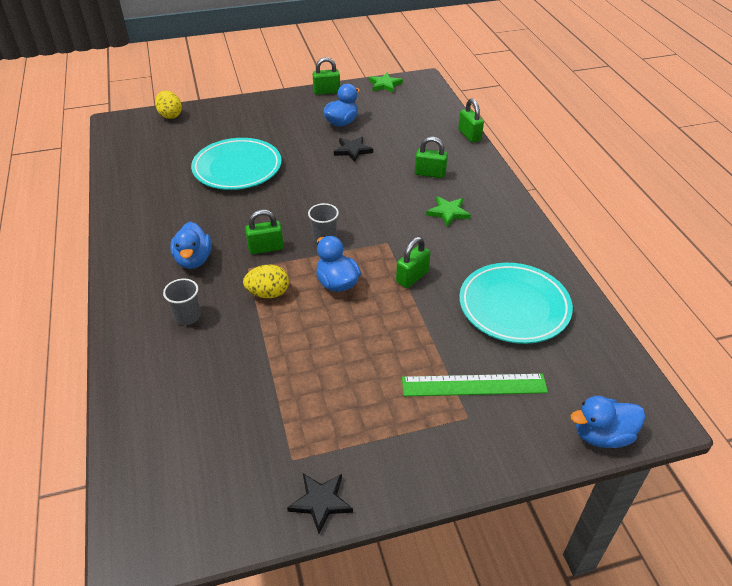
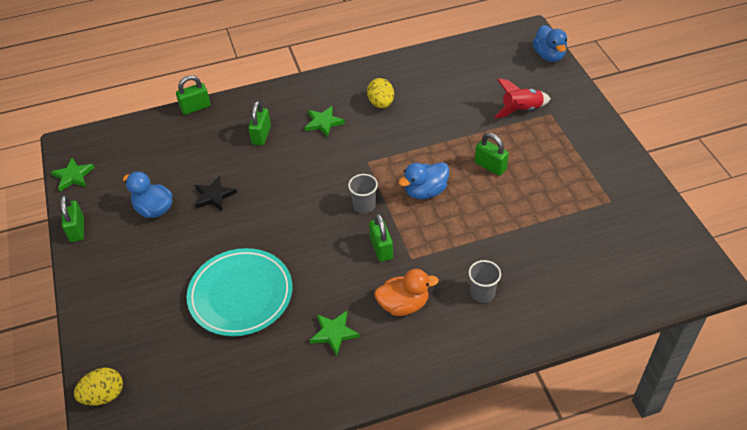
camera: 90 degrees left, 5 degrees up
blue duck [170,222,212,269] -> orange duck [374,269,439,316]
yellow egg [243,265,289,298] -> yellow egg moved to [367,78,394,108]
black star [287,474,353,534] -> none
green padlock [396,237,430,288] -> green padlock moved to [475,133,509,176]
green ruler [402,374,548,396] -> red rocket [494,79,551,118]
turquoise plate [459,263,573,344] -> none
none -> green star [309,311,360,356]

